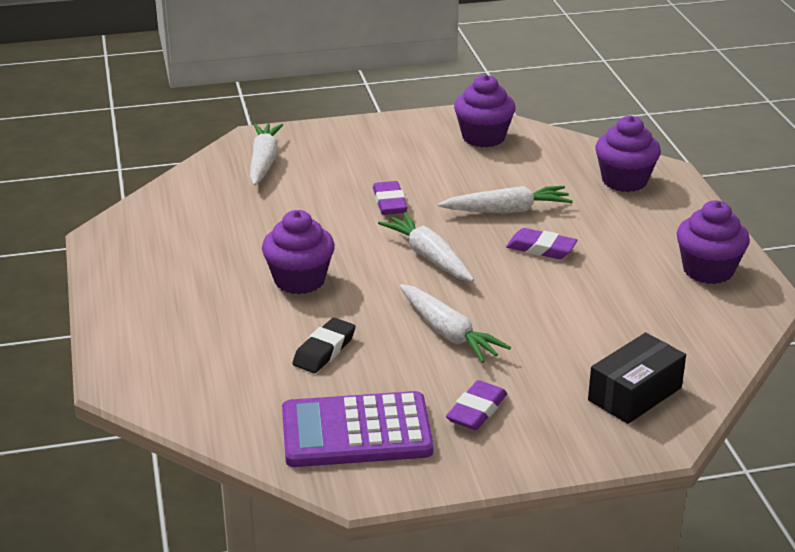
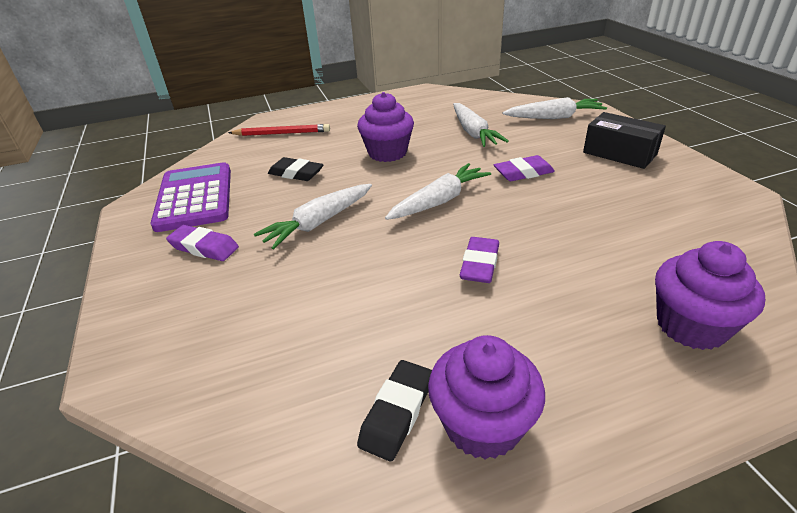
camera: 85 degrees right, 5 degrees up
white carrot [438,186,573,213] -> white carrot moved to [453,103,509,147]
purple cupcake [454,75,516,147] -> none
black box [588,332,686,424] -> black box moved to [583,112,666,169]
none -> red pencil [228,124,330,136]
none -> black eraser [357,360,432,461]

